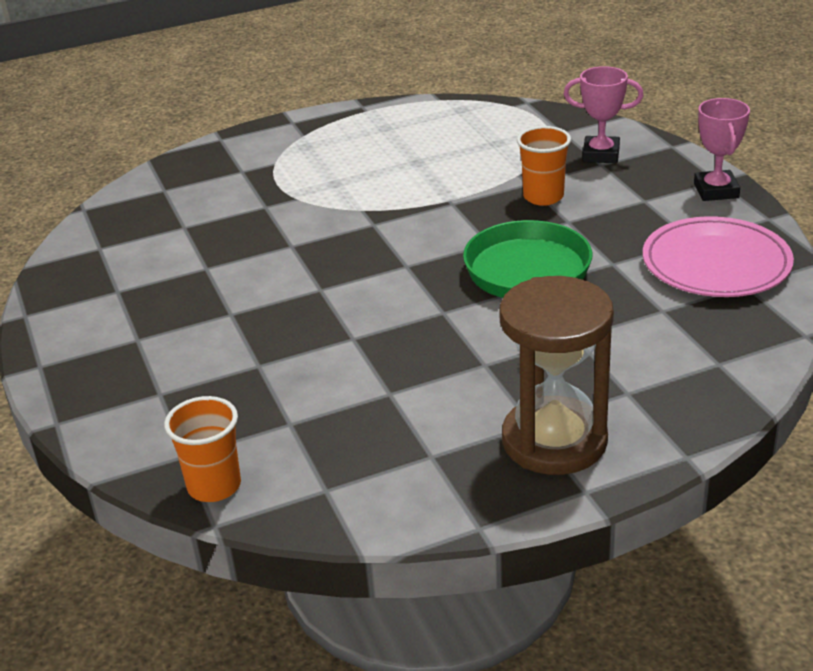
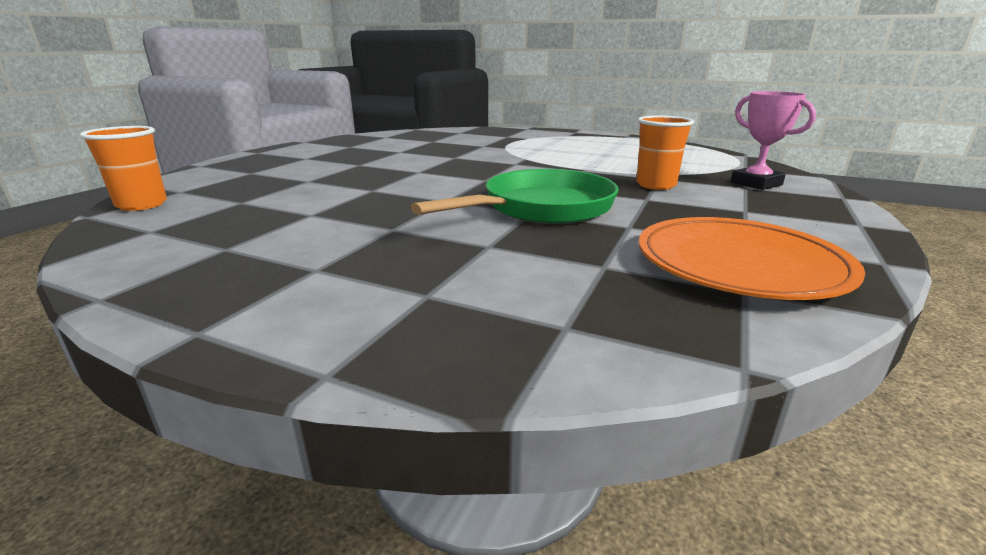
camera: 45 degrees right, 10 degrees down
brown hourglass [500,276,614,475] -> none
pink plate [643,216,794,297] -> orange plate [639,217,865,300]
pink trophy [694,98,750,201] -> none

